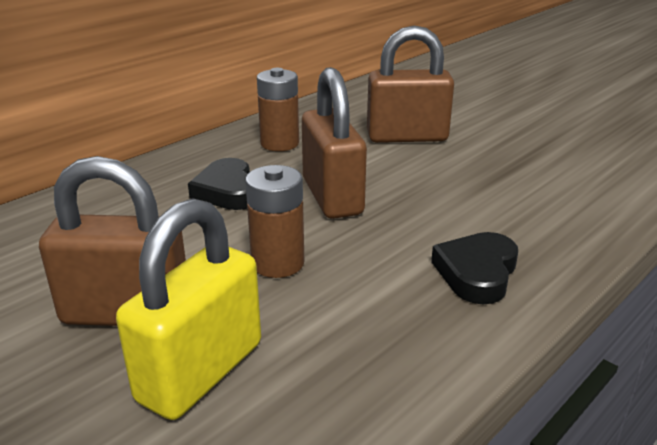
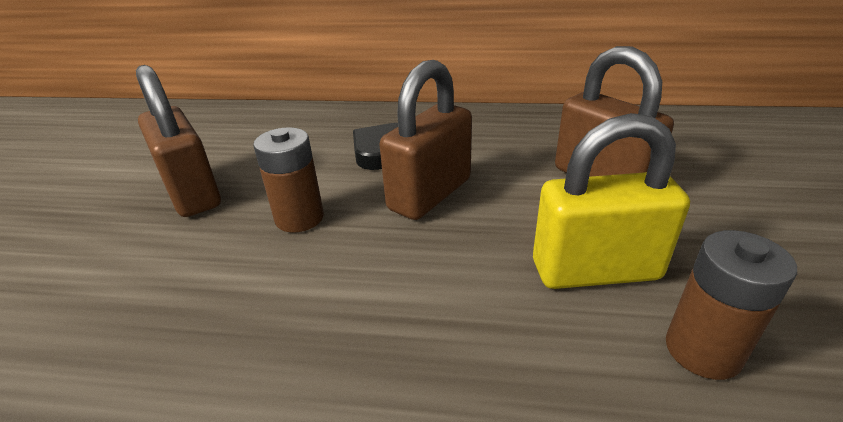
camera: 55 degrees right, 5 degrees up
yellow padlock [116,198,261,420] -> yellow padlock moved to [533,113,690,289]
brown battery [257,68,299,151] -> brown battery moved to [666,230,797,380]
black heart [431,232,518,304] -> none

